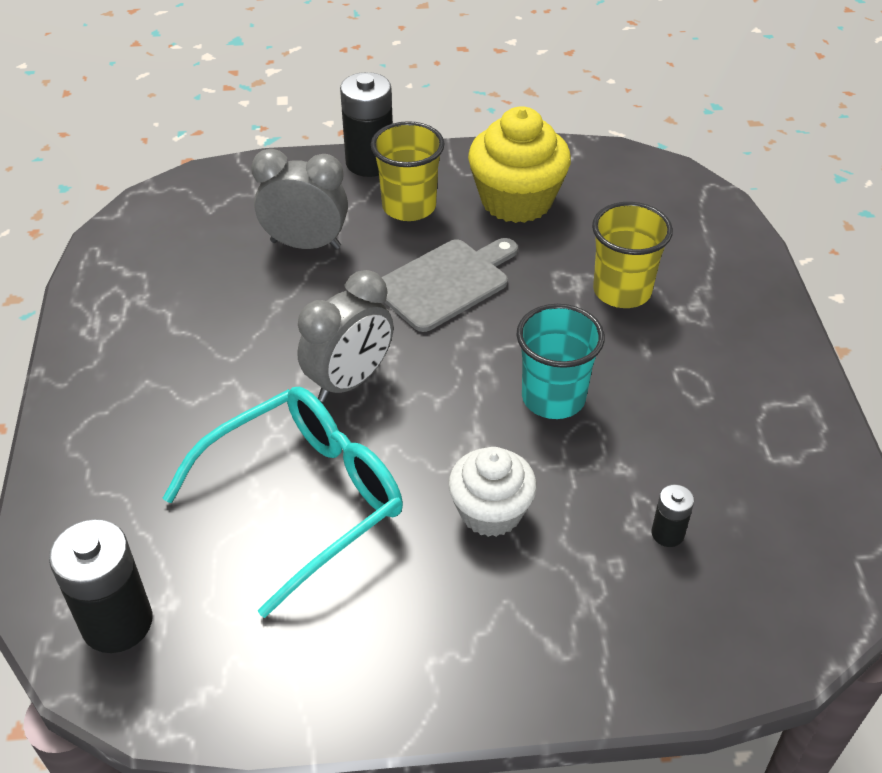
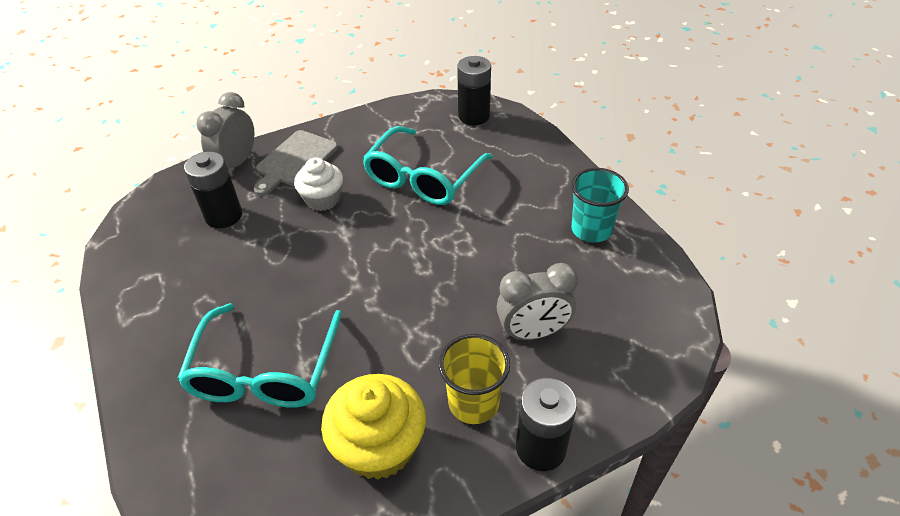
camera: 160 degrees right, 0 degrees up
grey clock [297,270,394,402] -> grey clock moved to [197,92,254,168]
grey cutting board [381,238,518,332] -> grey cutting board moved to [254,130,338,196]
turquoise cup [517,304,605,419] -> turquoise cup moved to [571,168,629,242]
yellow cup [592,202,673,308] -> turquoise glasses [177,303,342,408]
black battery [651,484,694,547] -> black battery [184,152,242,228], size x2.01

